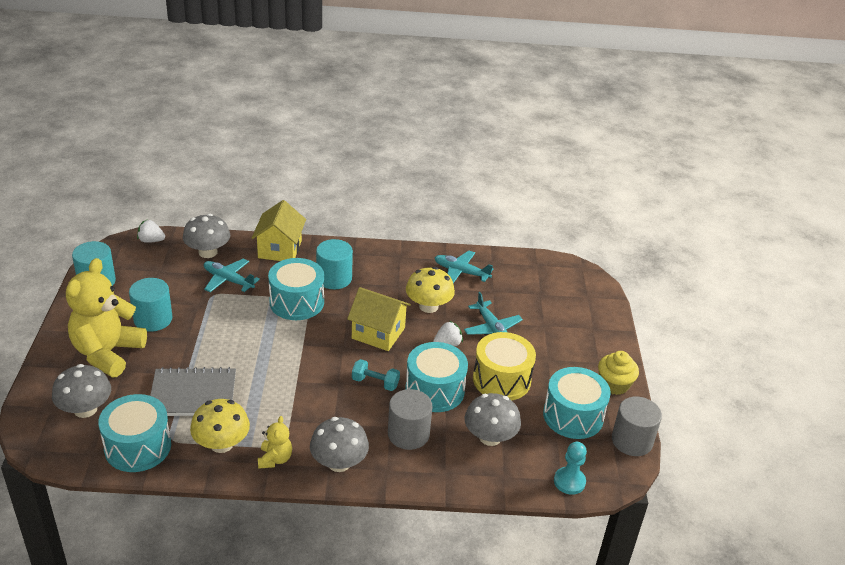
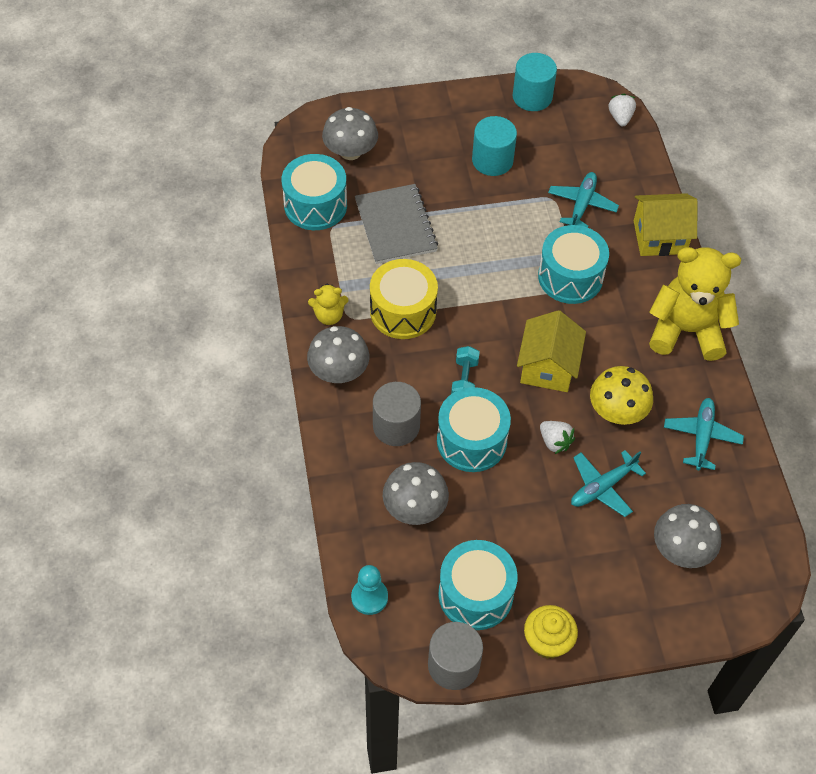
camera: 80 degrees right, 20 degrees up
yellow teddy bear [66,258,147,377] -> yellow teddy bear moved to [649,247,741,361]
grey mushroom [183,214,230,258] -> grey mushroom moved to [654,504,721,568]
yellow mushroom [190,399,250,453] -> none
turquoise cylinder [316,239,353,289] -> none
yellow drum [473,332,536,400] -> yellow drum moved to [370,259,438,339]

